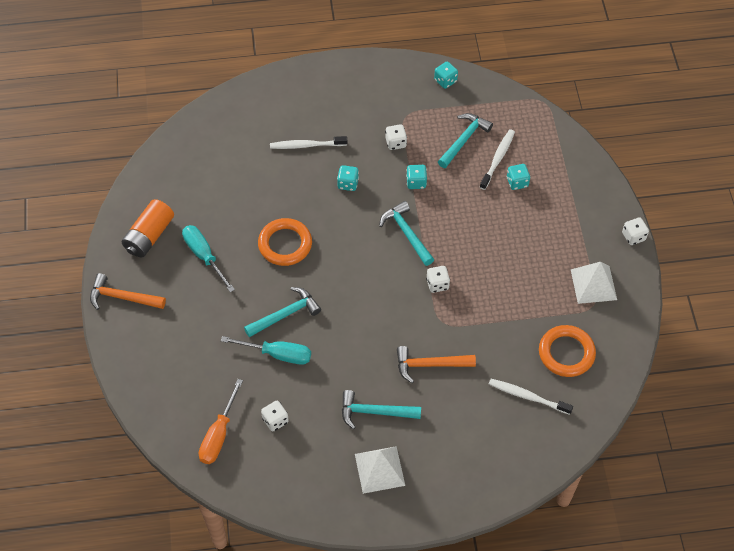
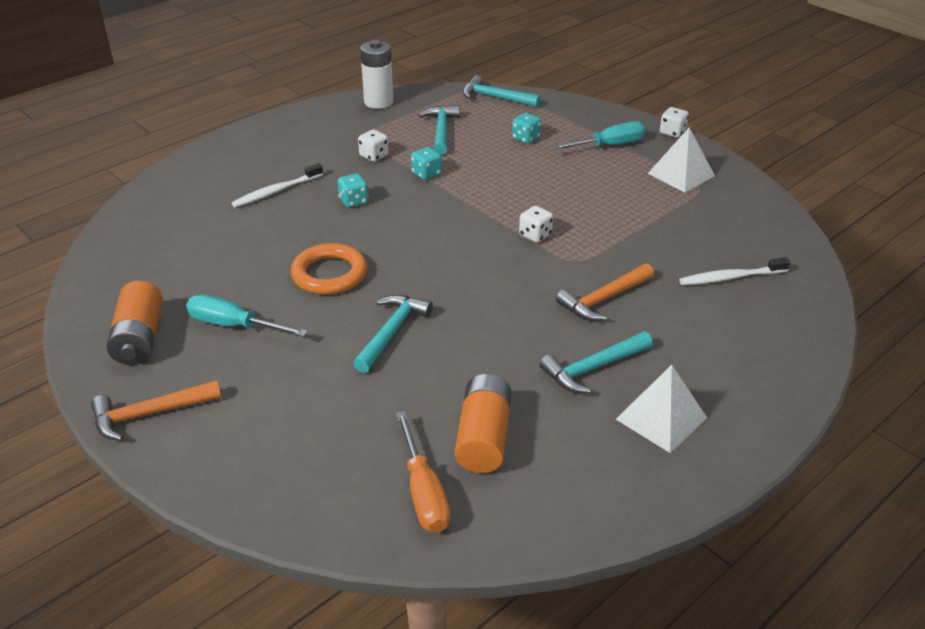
camera: 35 degrees left, 20 degrees down
turquoise screwdriver [221,336,311,365] -> turquoise screwdriver moved to [552,121,646,150]
white dice [261,401,289,431] -> orange battery [455,374,512,473]
turquoise hammer [379,201,434,266] -> turquoise hammer moved to [463,75,541,107]
turquoise dice [434,61,458,89] -> white battery [360,40,394,109]
white toothbrush [480,129,515,190] -> none
orange ring [539,325,596,377] -> none

